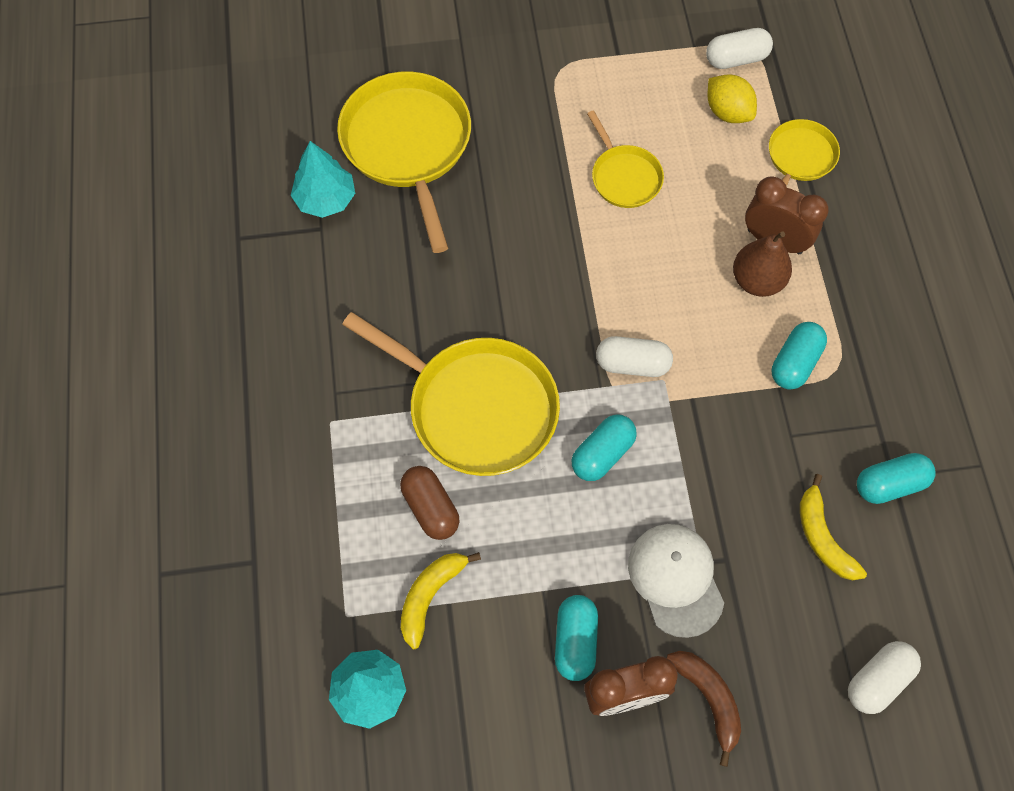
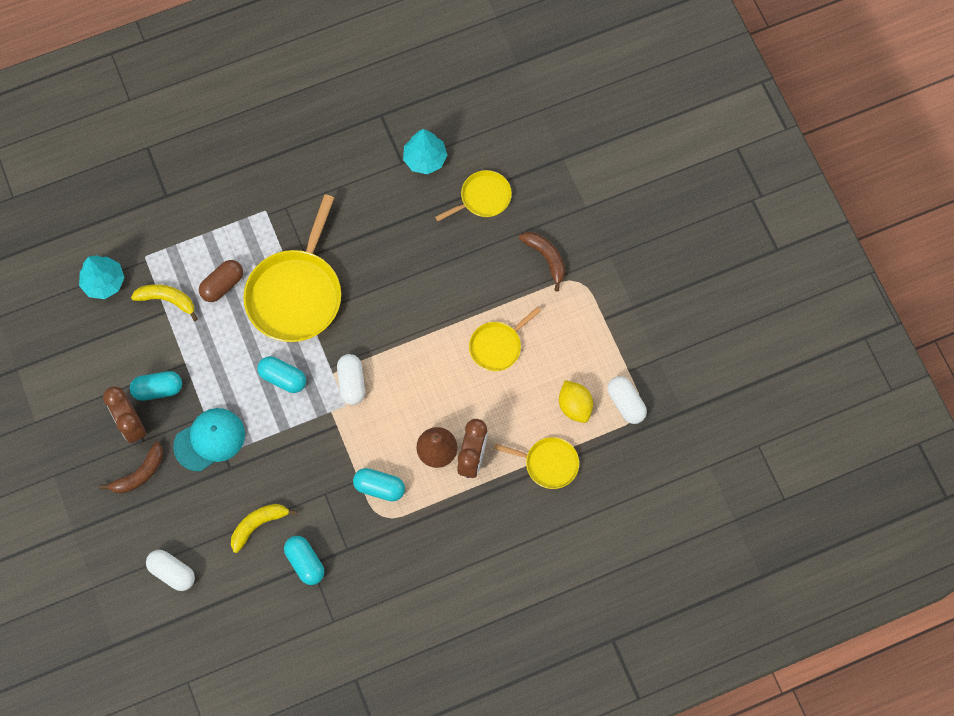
camera: 75 degrees right, 5 degrees up
yellow pan [337,72,471,253] -> yellow pan [435,170,512,221], size x0.53
white cap [628,524,724,638] -> turquoise cap [173,408,245,471]
yellow lemon [708,75,757,123] -> yellow lemon turned 60 degrees counterclockwise [559,380,593,423]
none -> brown banana [519,232,565,292]

